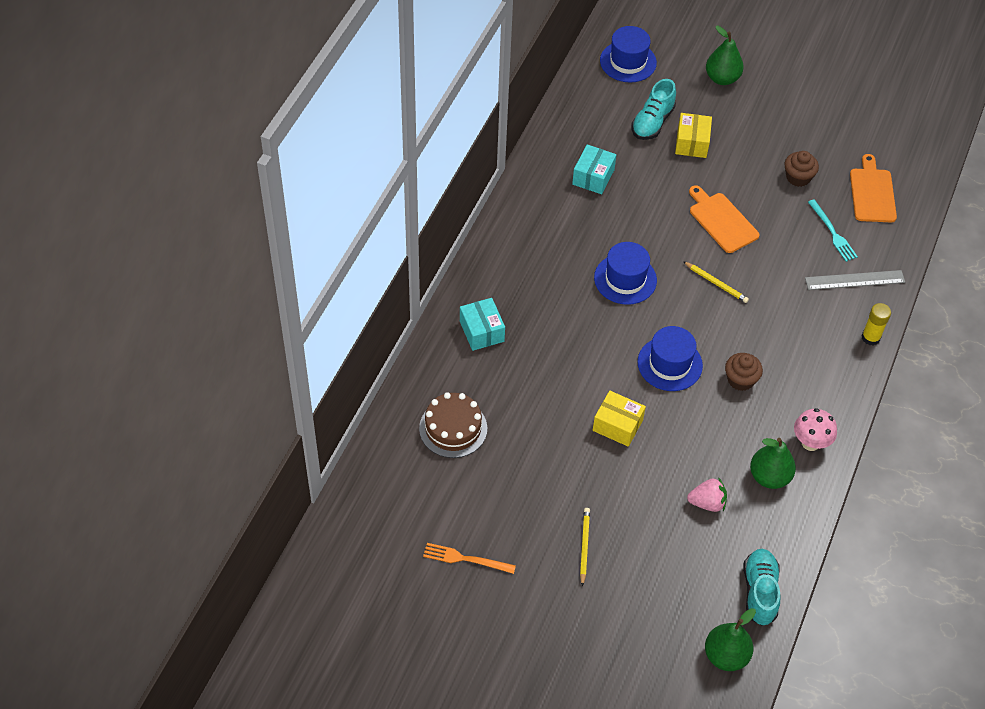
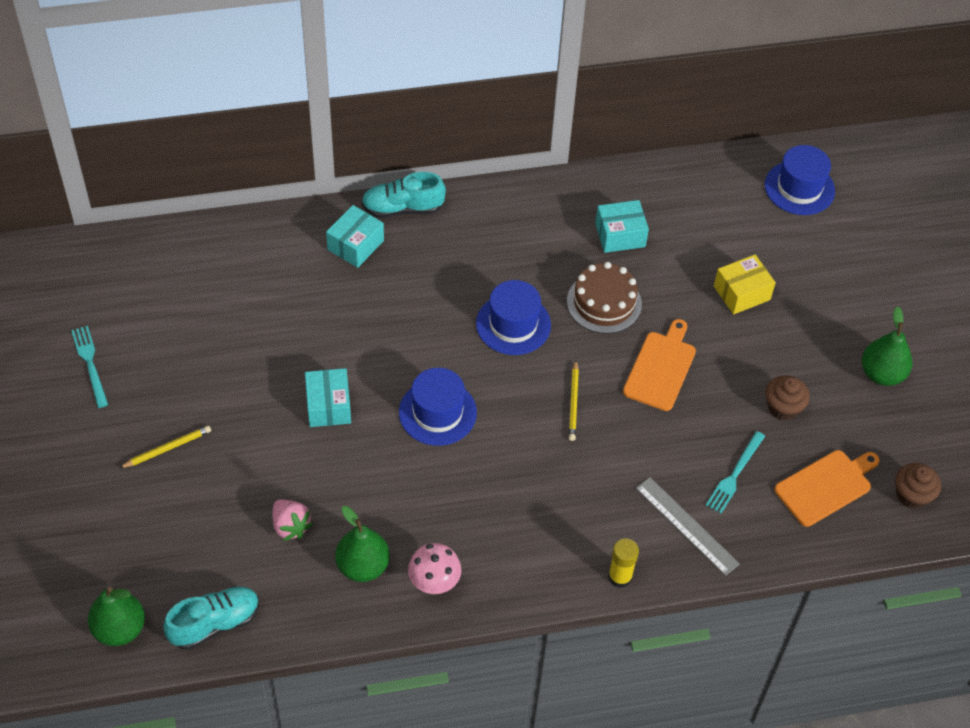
camera: 55 degrees right, 0 degrees up
brown cake [419,392,487,458] -> brown cake moved to [567,262,642,334]
orange fork [423,543,516,574] -> turquoise fork [71,326,108,408]
yellow box [593,391,646,447] -> turquoise box [305,368,351,427]
turquoise shoe [631,79,676,140] -> turquoise shoe moved to [361,172,446,218]
green pear [706,26,744,85] -> green pear moved to [862,306,912,386]
brown cupcake [725,353,763,391] -> brown cupcake moved to [895,463,941,509]

